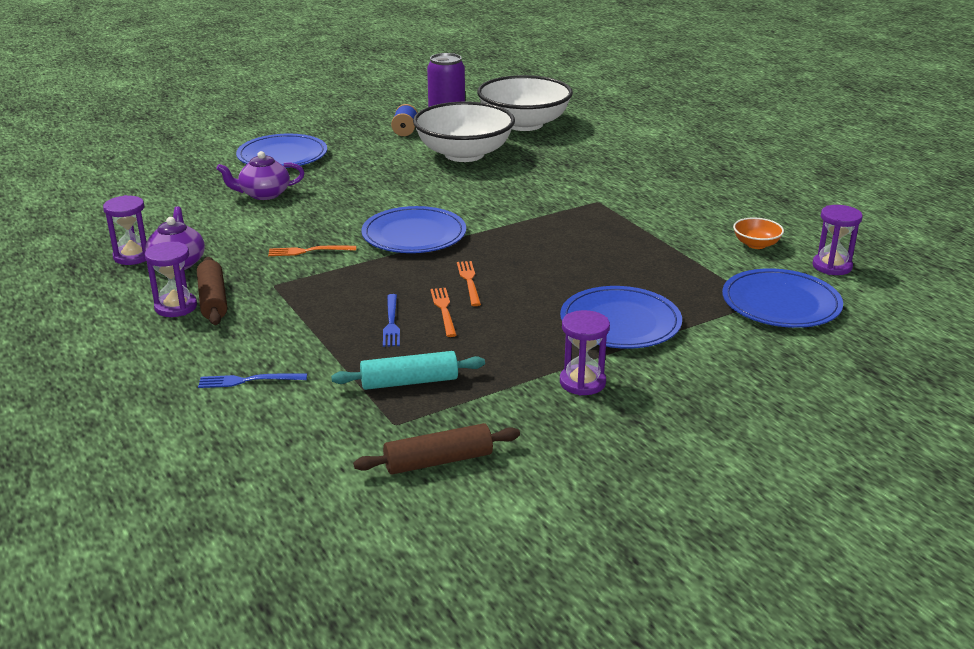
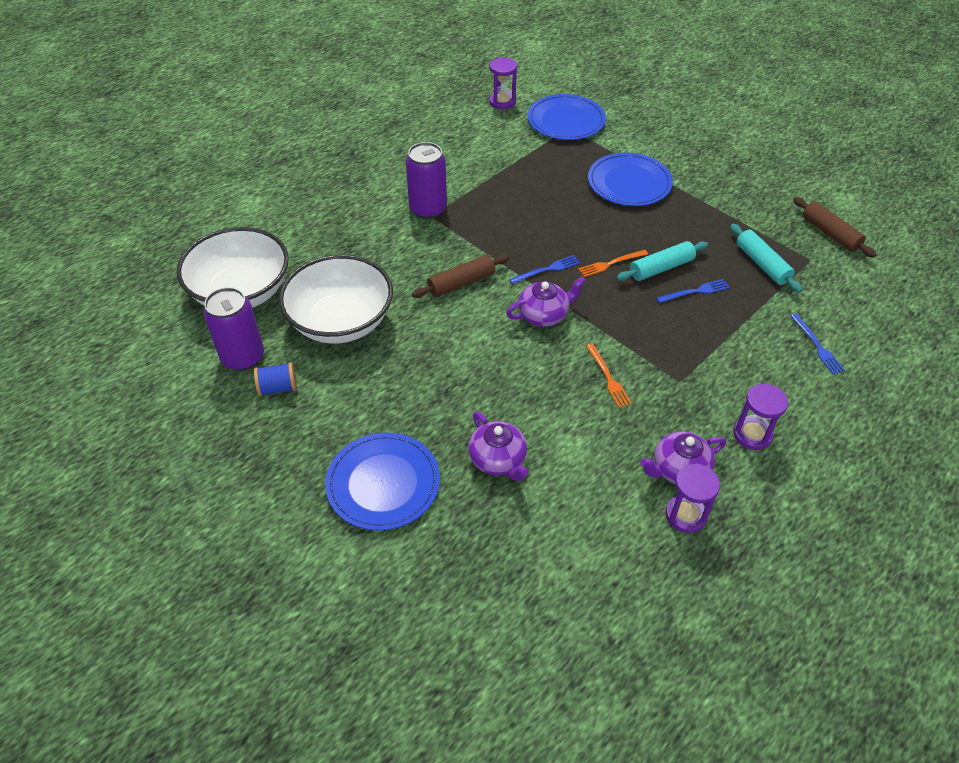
camera: 105 degrees left, 20 degrees up
brown rolling pin [197,257,227,325] -> brown rolling pin moved to [412,254,509,298]
blue plate [362,206,466,253] -> purple teapot [506,277,586,327]
orange fork [430,288,457,337] -> turquoise rolling pin [617,241,708,281]
purple hourglass [560,310,610,396] -> none
orange bowl [733,217,784,249] -> none
none -> purple can [406,142,447,219]
none -> blue fork [509,255,580,284]

